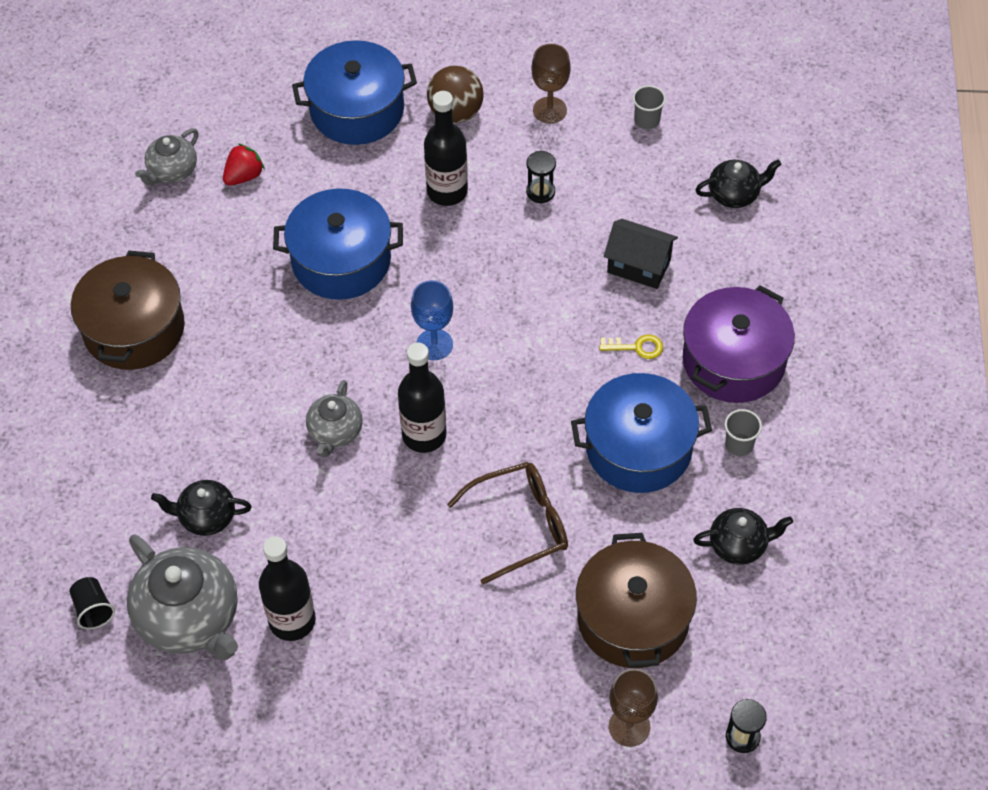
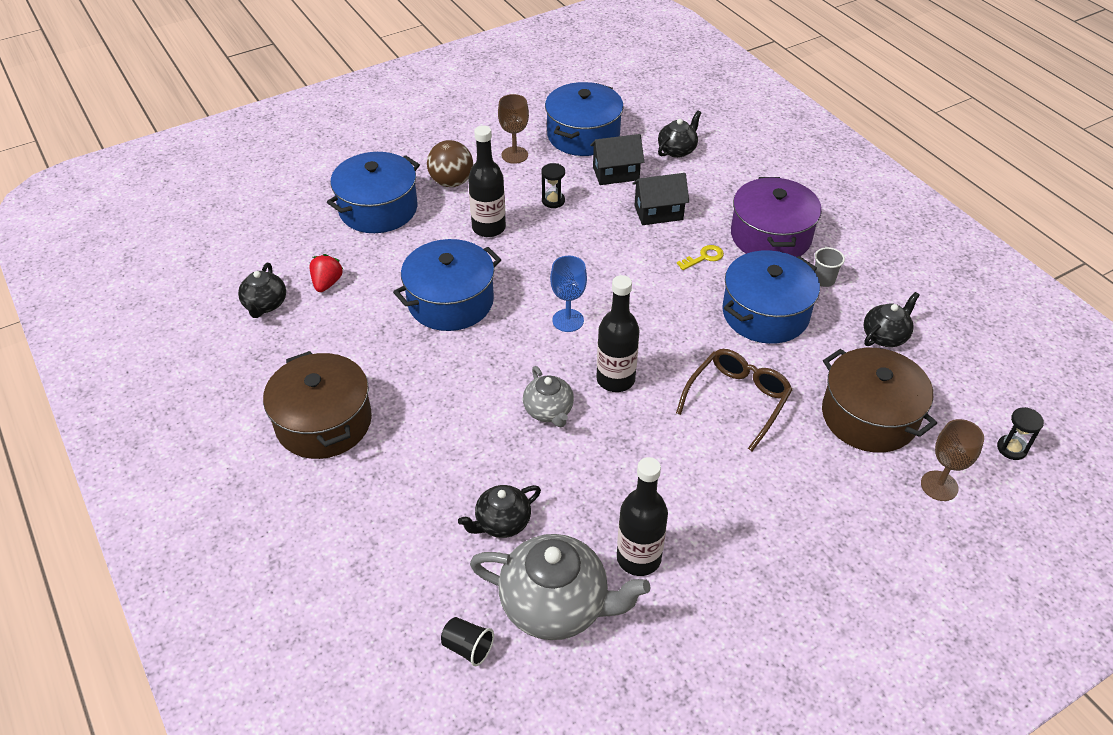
camera: 35 degrees left, 10 degrees down
grey teapot [135,128,198,185] -> black teapot [238,263,286,318]
grey cup [633,85,666,129] -> blue pot [545,82,624,156]
none -> black house [590,134,644,185]

